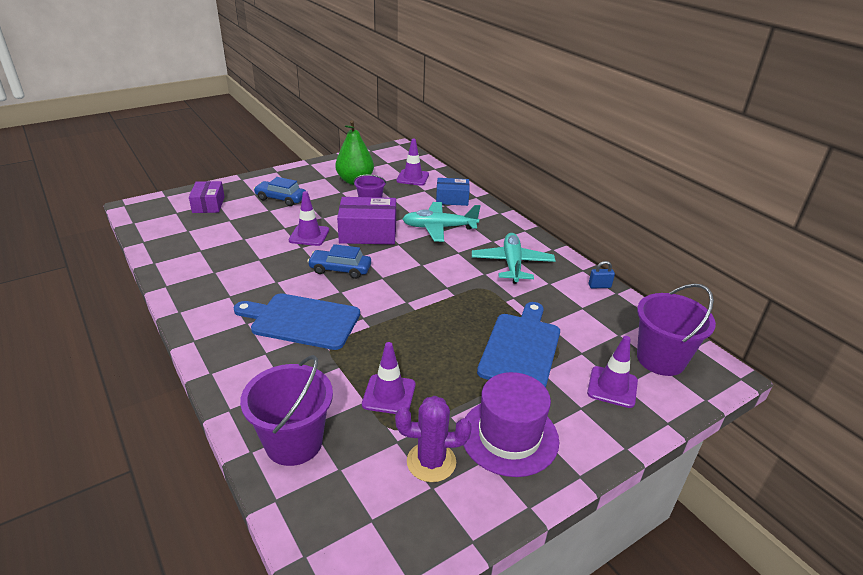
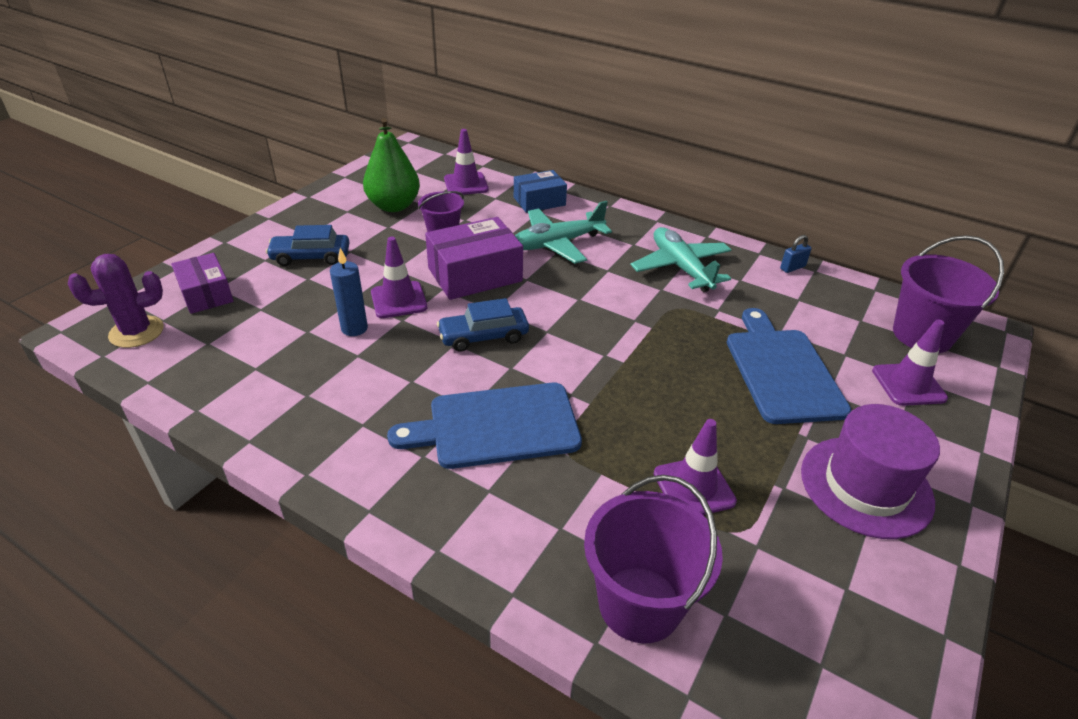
camera: 25 degrees left, 5 degrees up
purple cactus [395,396,472,482] -> purple cactus moved to [68,254,164,348]
none -> blue candle [330,248,368,336]

